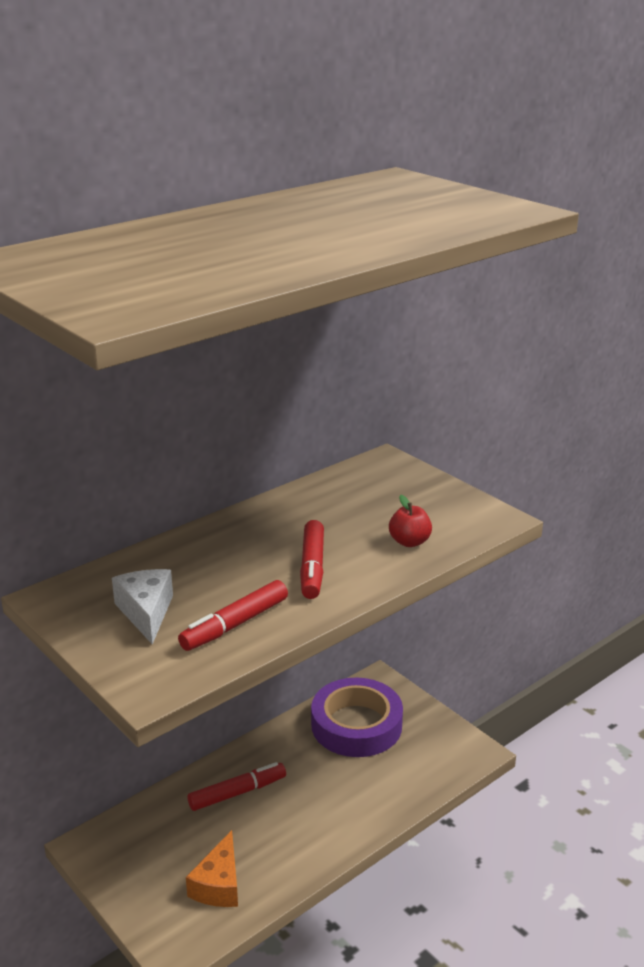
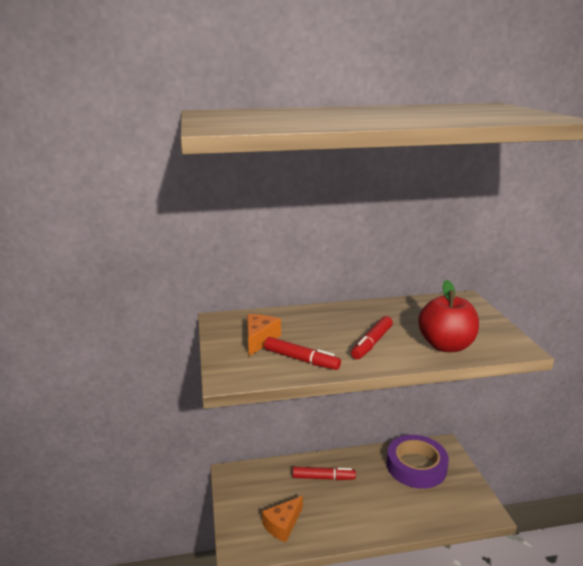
camera: 30 degrees right, 5 degrees down
white cheese [112,569,173,645] -> orange cheese [247,314,281,356]
red marker [178,580,288,651] -> red marker turned 135 degrees counterclockwise [264,337,341,370]
red apple [389,495,432,547] -> red apple [418,280,479,352], size x1.98

